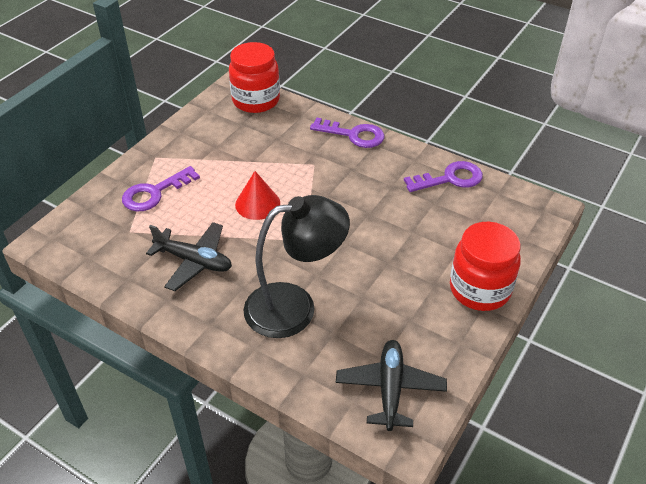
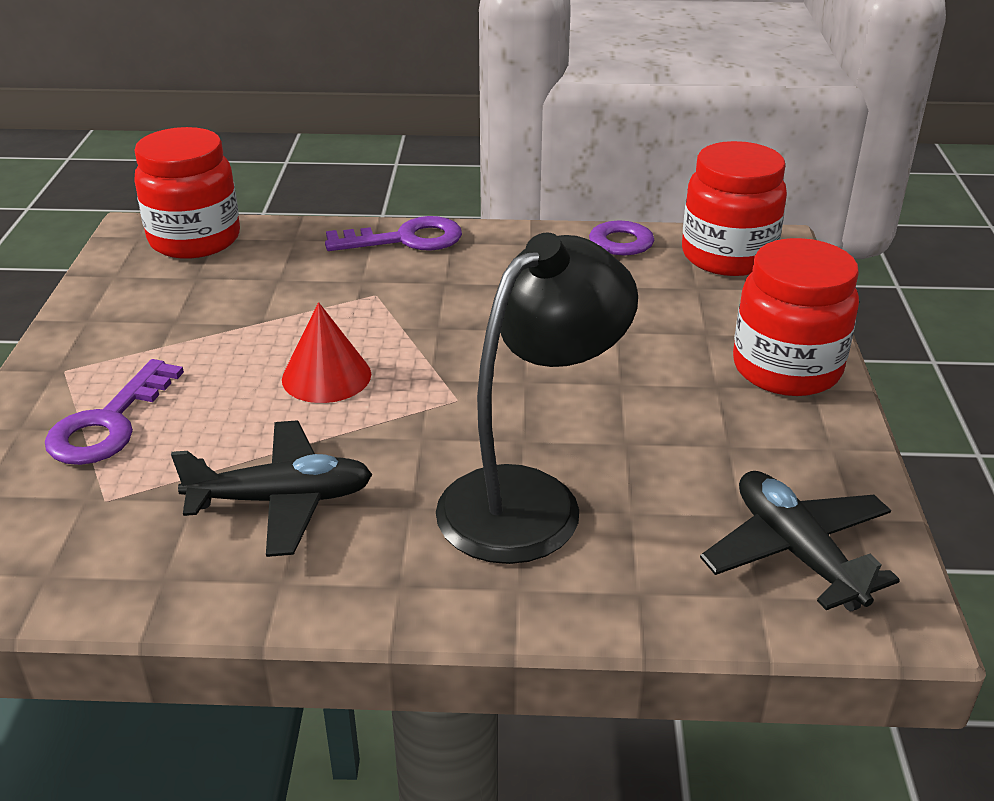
camera: 30 degrees left, 10 degrees down
none -> red jar [682,141,787,276]

